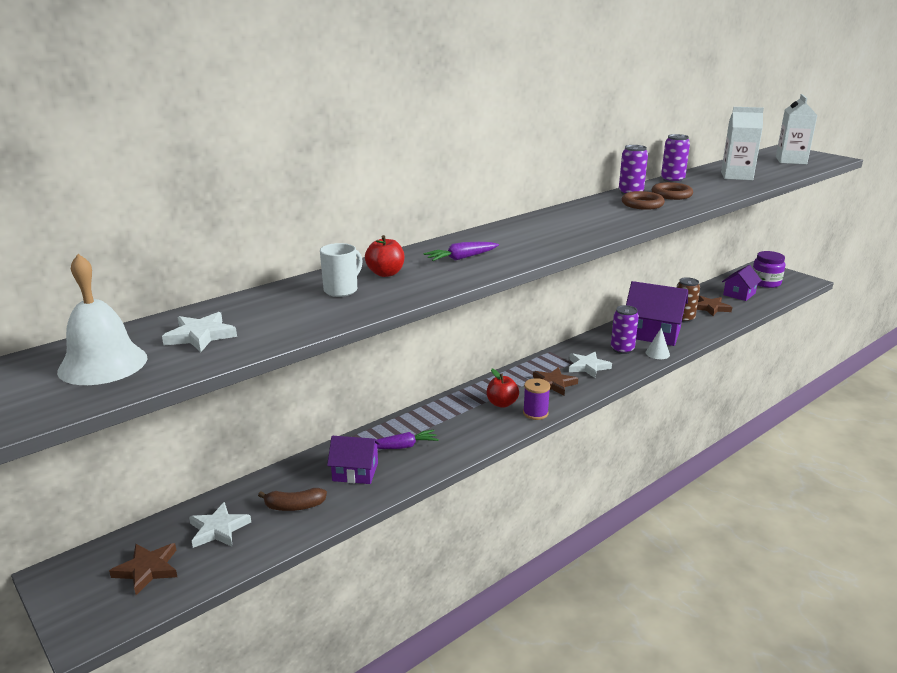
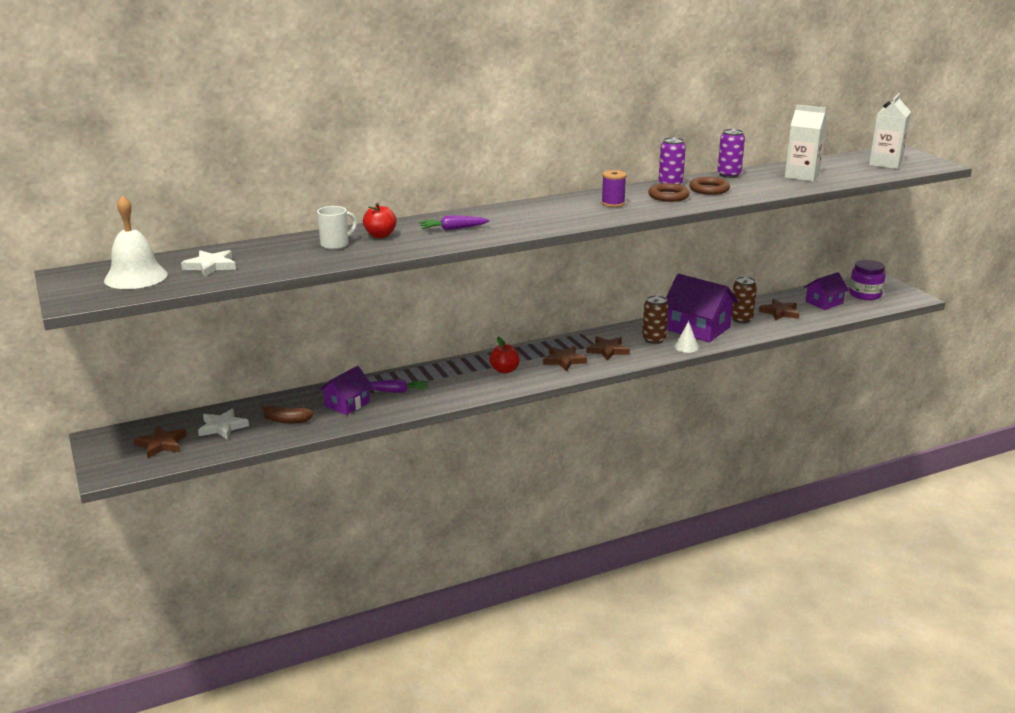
camera: 15 degrees right, 0 degrees up
purple house [327,436,380,484] -> purple house turned 75 degrees counterclockwise [319,366,373,415]
purple spool [523,378,550,420] -> purple spool moved to [601,170,627,207]
white star [569,352,612,378] -> brown star [586,336,630,361]
purple can [611,305,639,354] -> brown can [642,295,669,344]

